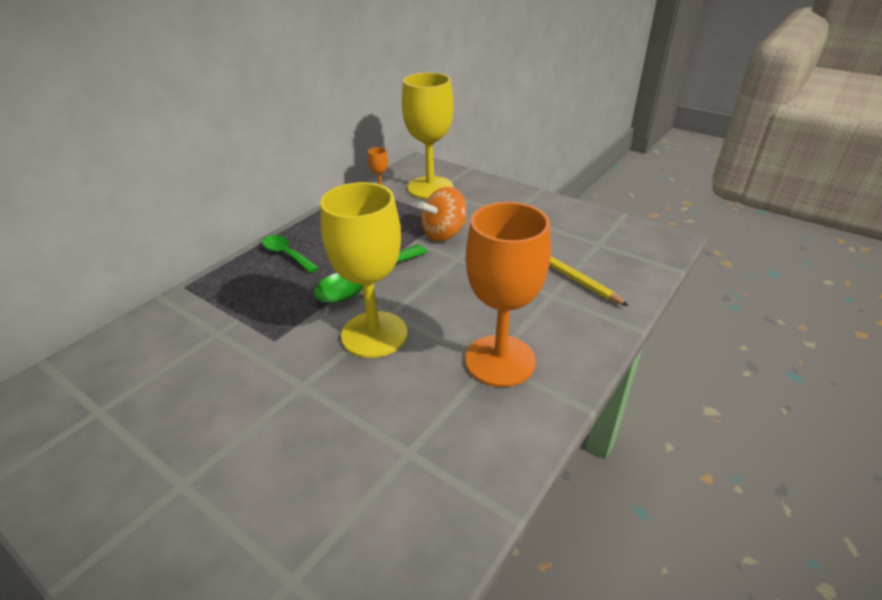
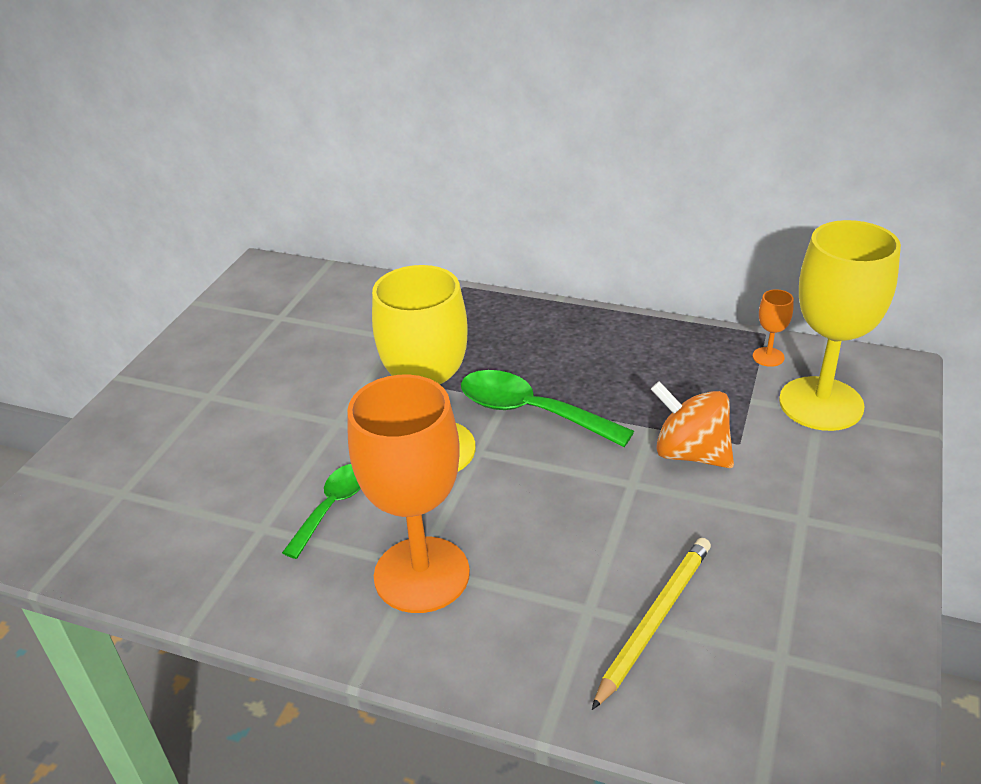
camera: 75 degrees right, 0 degrees up
green spoon [262,235,319,273] -> green spoon moved to [282,464,361,559]

